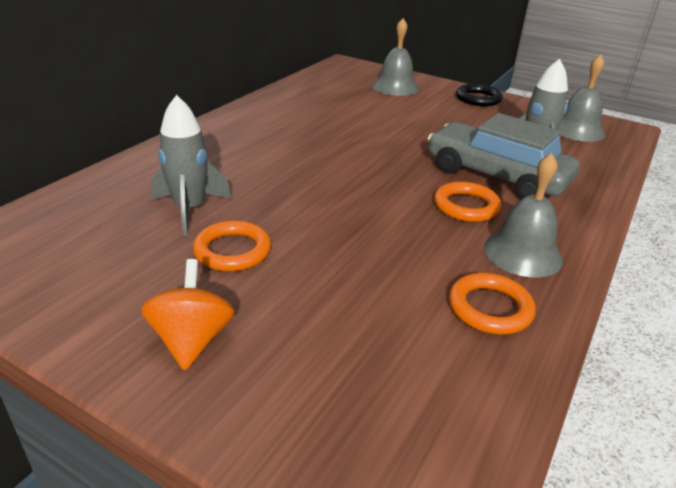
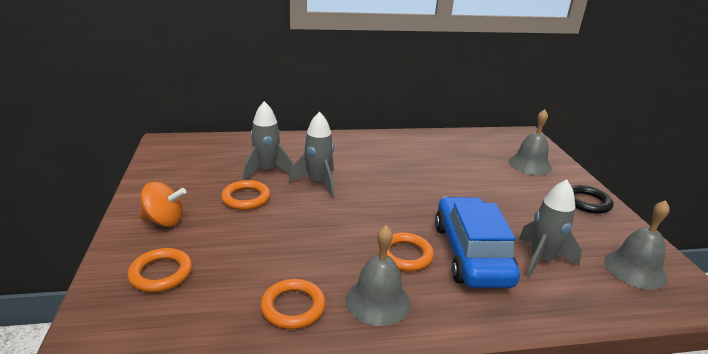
camera: 50 degrees right, 5 degrees down
orange spinning top [141,259,235,371] -> orange spinning top turned 45 degrees clockwise [140,182,186,227]
grey car [427,113,579,199] -> blue car [435,197,520,288]
none -> orange ring [128,248,192,292]
none -> grey rocket [289,111,334,197]

